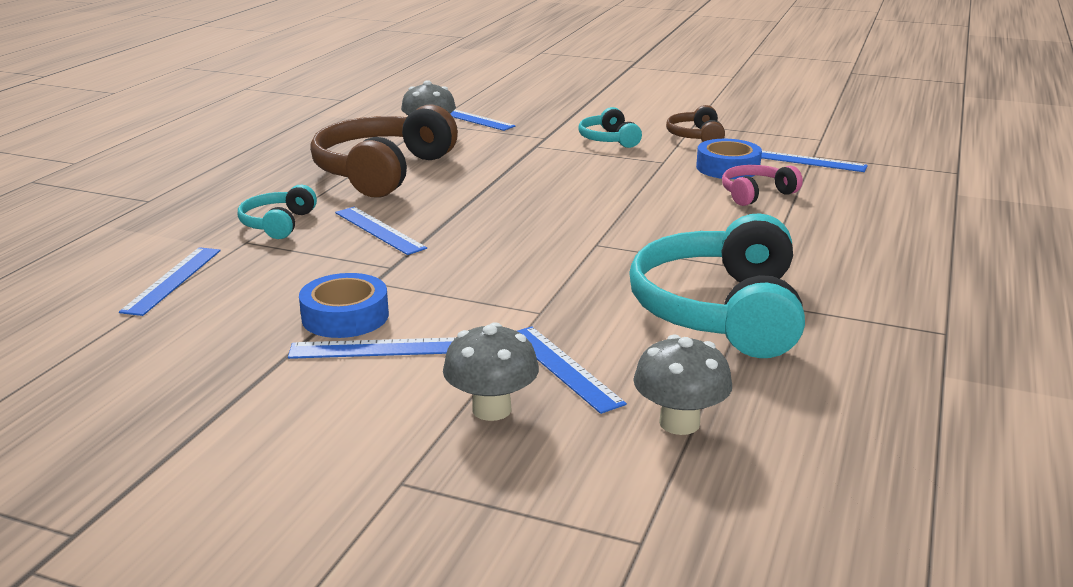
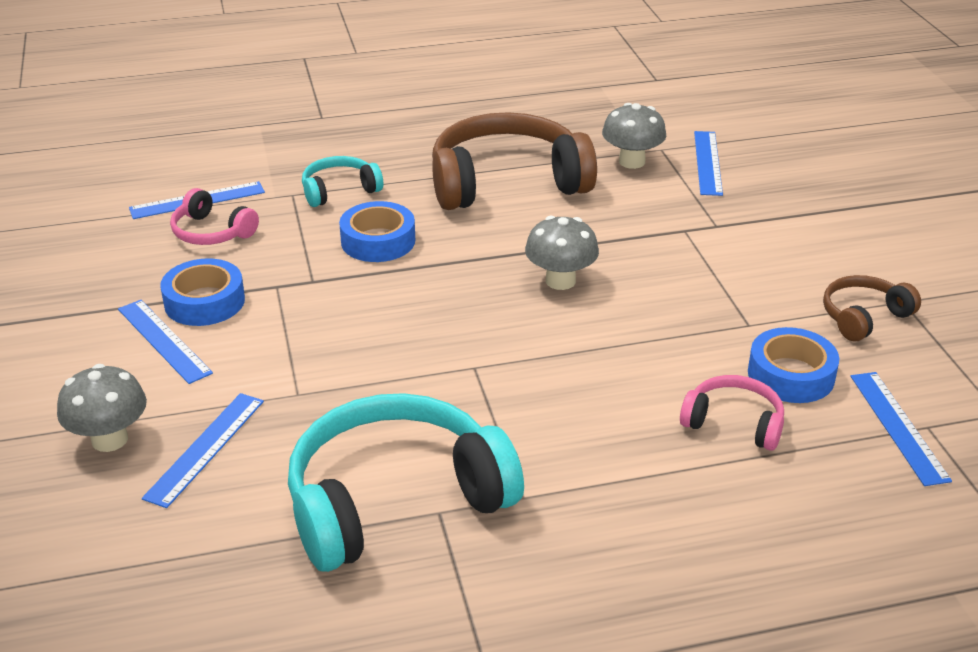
camera: 55 degrees right, 10 degrees up
blue ruler [335,207,427,255] -> blue tape [339,201,415,262]
turquoise headphones [578,107,642,148] -> none
grey mushroom [633,335,732,435] -> grey mushroom moved to [525,216,599,290]
none -> pink headphones [170,188,259,245]

